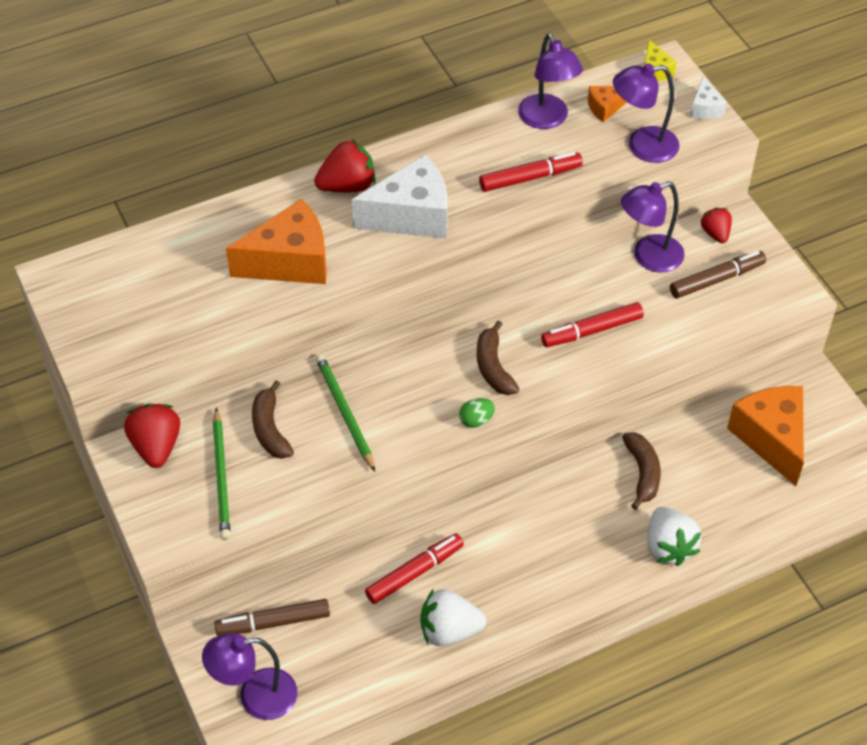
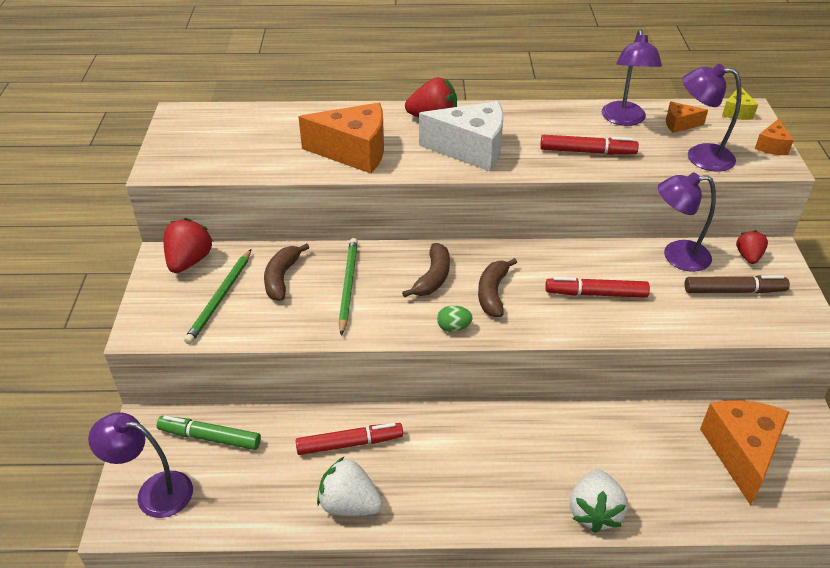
camera: 25 degrees right, 10 degrees down
brown marker [214,599,330,636] -> green marker [157,416,261,450]
brown banana [622,432,661,510] -> brown banana moved to [402,243,450,297]
white cheese [690,76,727,119] -> orange cheese [755,119,794,155]

